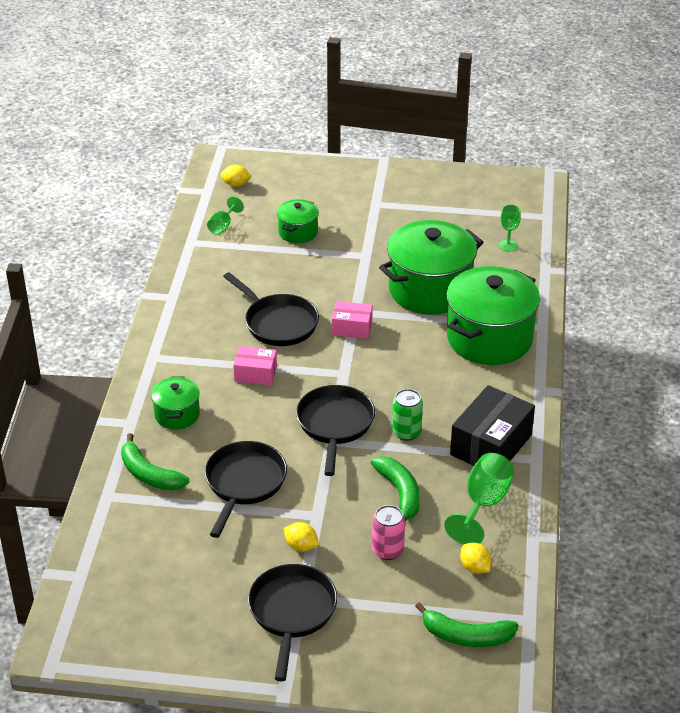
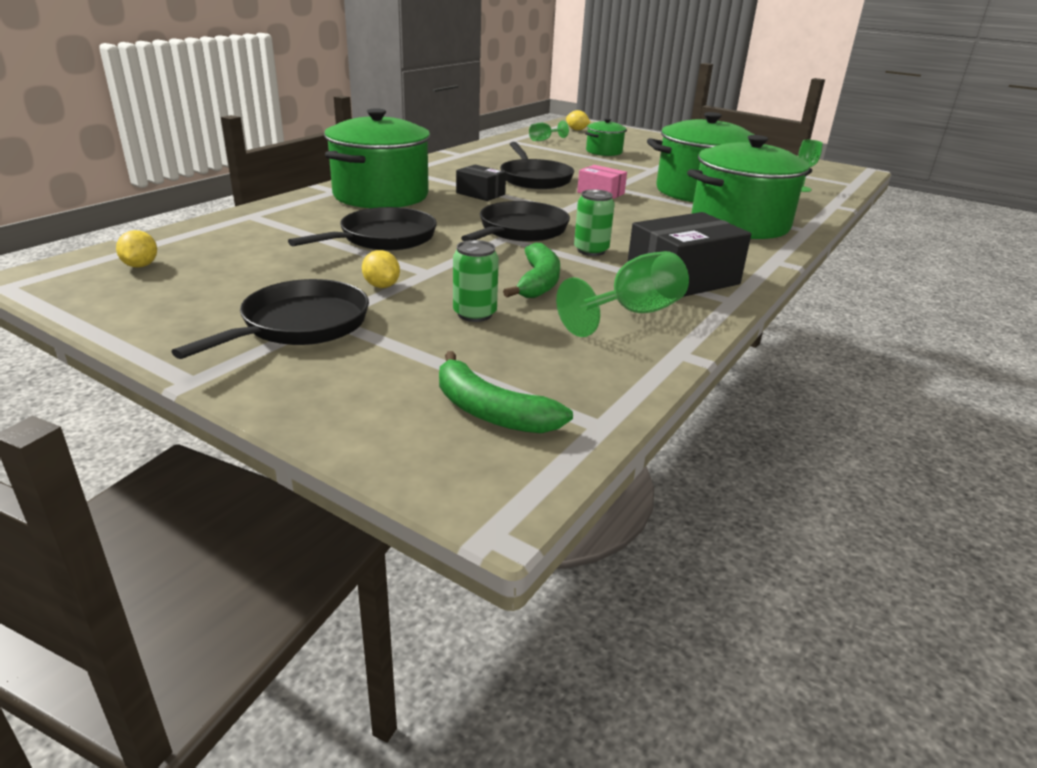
camera: 25 degrees right, 10 degrees down
green banana [121,433,189,491] -> none
green pot [151,377,200,429] -> green pot [324,108,430,208], size x2.01
pink box [233,346,277,385] -> black box [456,165,506,201]
pink can [372,505,405,560] -> green can [453,240,499,322]
yellow lemon [460,543,492,574] -> yellow lemon moved to [116,230,157,268]

